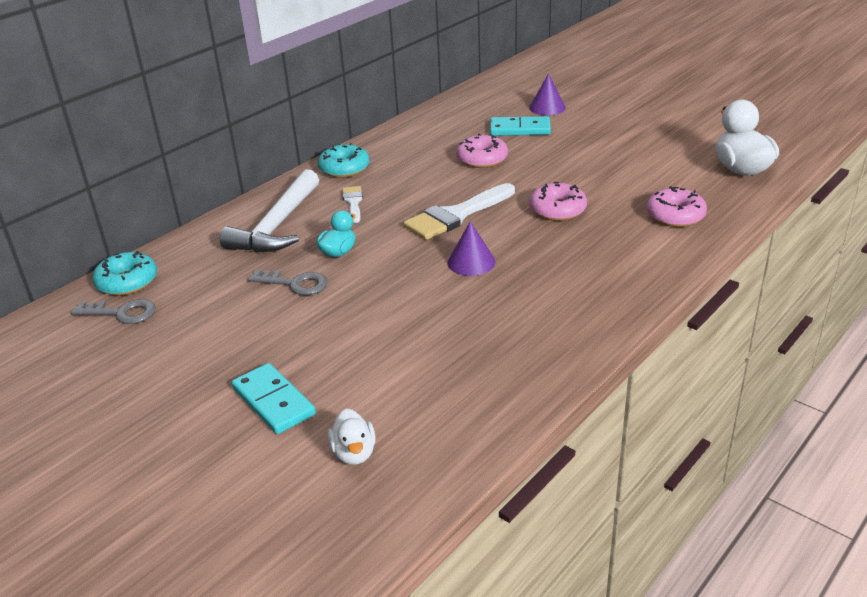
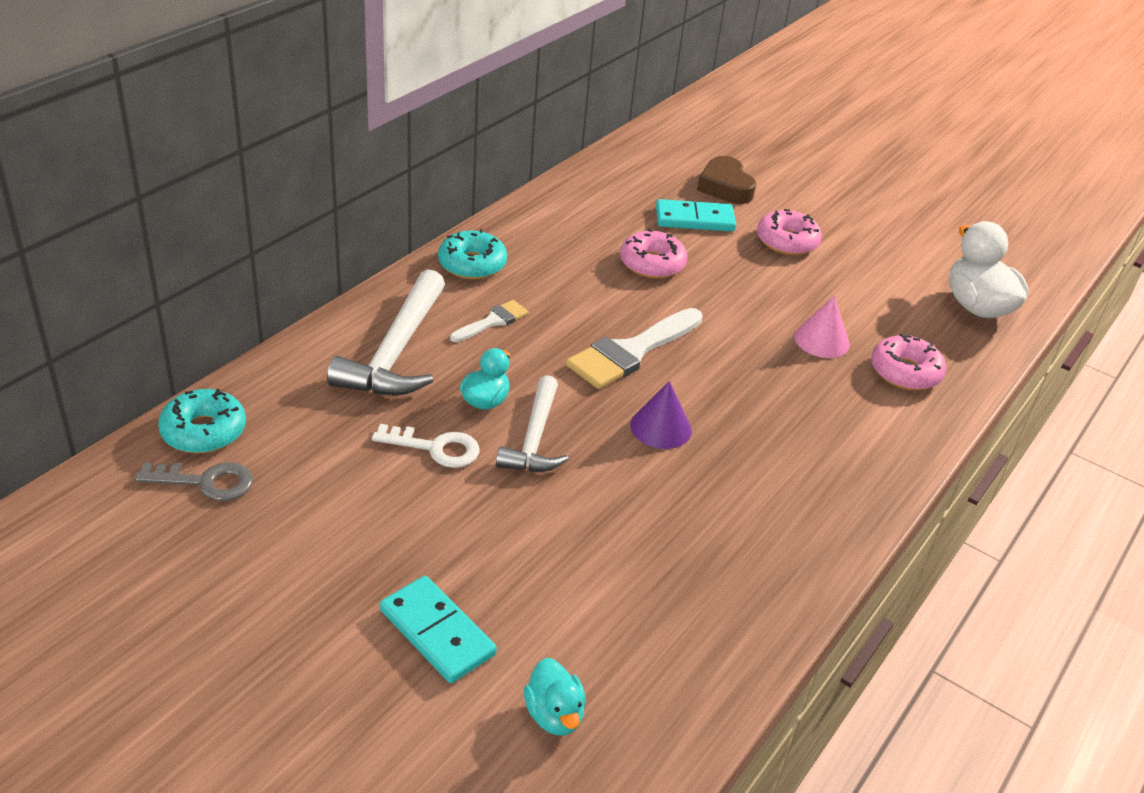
camera: 10 degrees left, 5 degrees up
grey key [248,270,328,295] -> white key [372,424,480,468]
white duck [328,408,376,465] -> turquoise duck [524,658,586,736]
white brush [342,186,363,223] -> white brush turned 60 degrees clockwise [450,300,529,342]
purple cone [529,73,566,115] -> brown heart [697,156,756,204]
pink donut [529,182,587,221] -> pink donut moved to [757,209,822,255]
none -> white hammer [496,375,568,472]
none -> pink cone [794,296,850,358]

